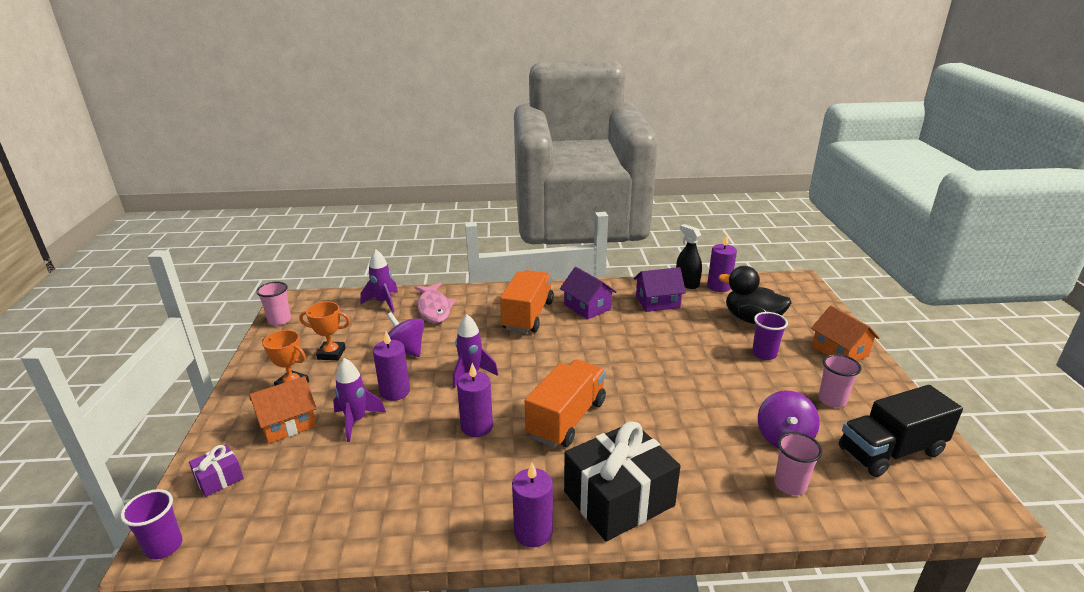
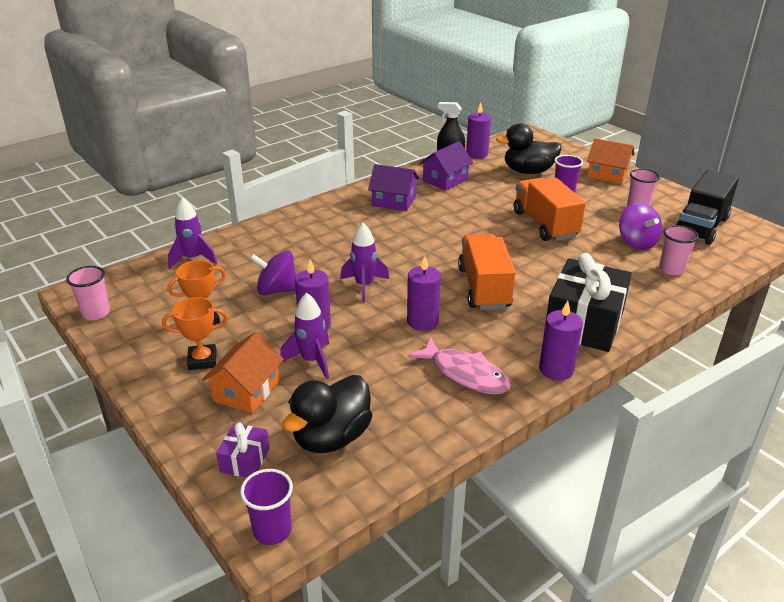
camera: 35 degrees left, 5 degrees up
pink fish [414,283,456,323] -> pink fish moved to [407,337,511,394]
orange truck [500,270,554,333] -> orange truck moved to [514,178,586,241]
none -> black duck [282,375,372,453]

